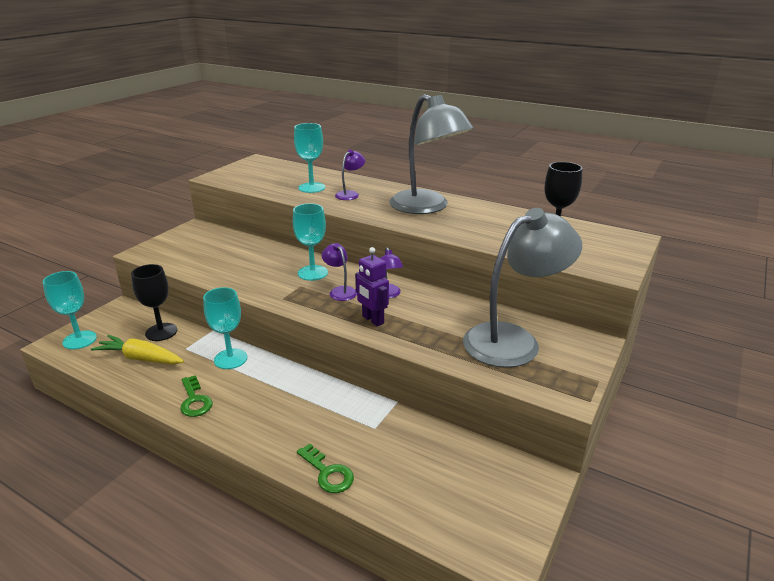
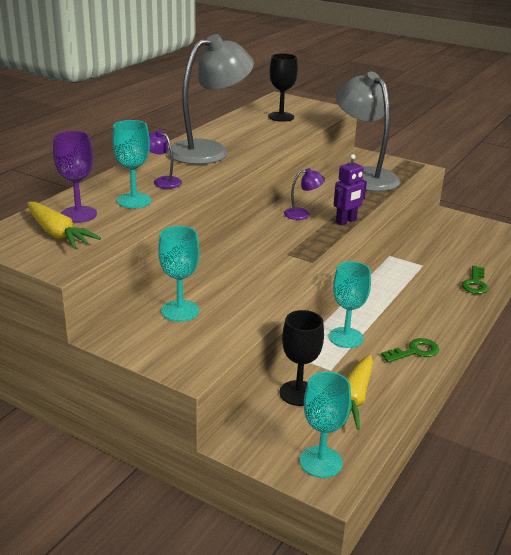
camera: 90 degrees left, 0 degrees up
turquoise goblet [293,203,328,281] -> turquoise goblet moved to [158,226,200,322]
green key [297,443,354,493] -> green key turned 150 degrees clockwise [462,266,489,294]
purple lamp [322,243,357,301] -> none
none -> yellow carrot [27,202,101,249]
none -> purple goblet [53,131,97,223]

